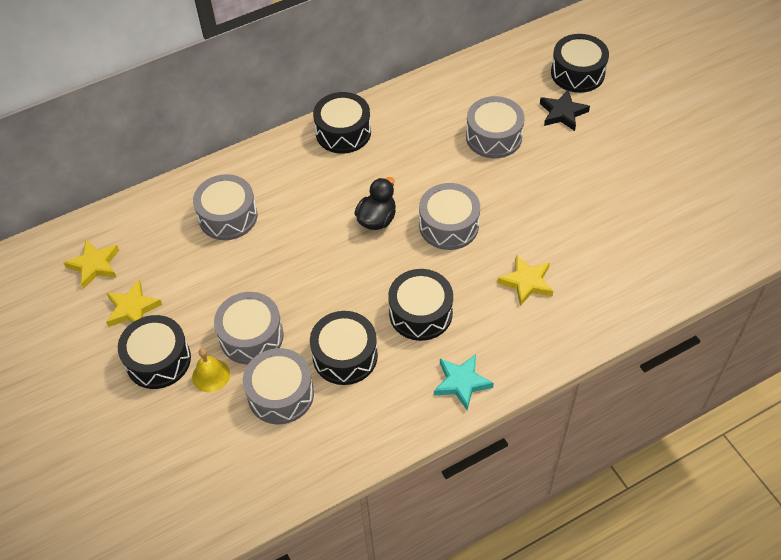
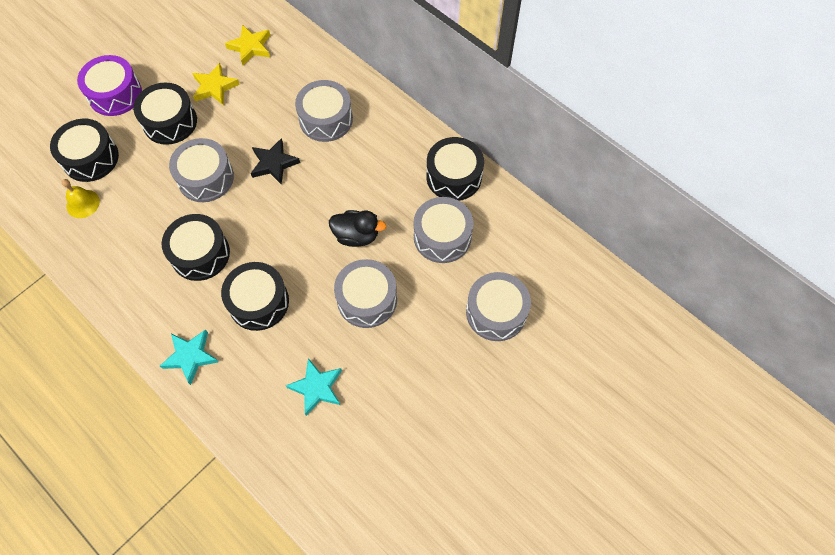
camera: 70 degrees right, 10 degrees up
yellow bell [192,348,230,393] -> yellow bell moved to [62,179,100,218]
grey drum [243,348,314,424] -> grey drum moved to [413,197,473,263]
yellow star [497,255,553,306] -> turquoise star [286,358,342,416]
black star [540,90,590,131] -> black star moved to [251,138,300,185]
black drum [551,34,609,93] -> black drum moved to [50,119,119,182]
none -> purple drum [77,55,142,116]

